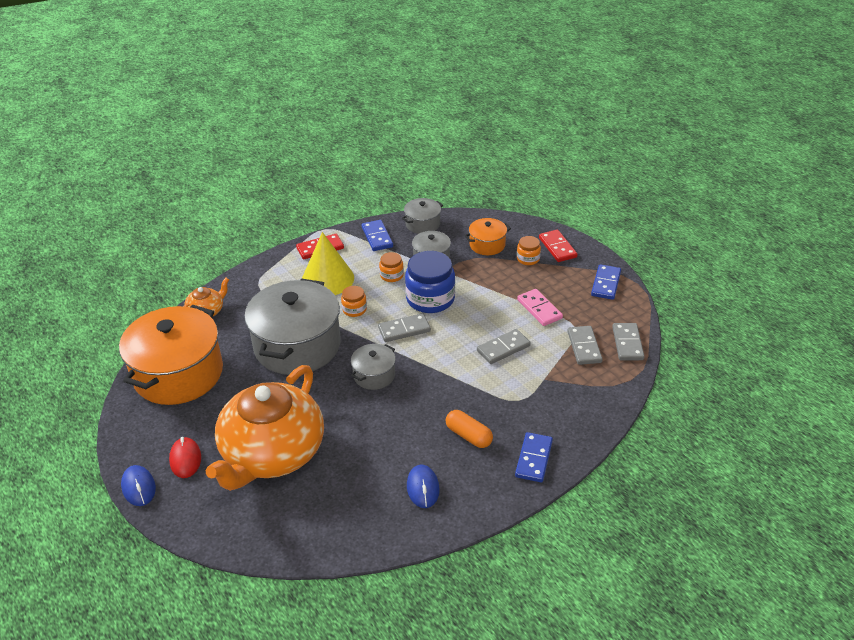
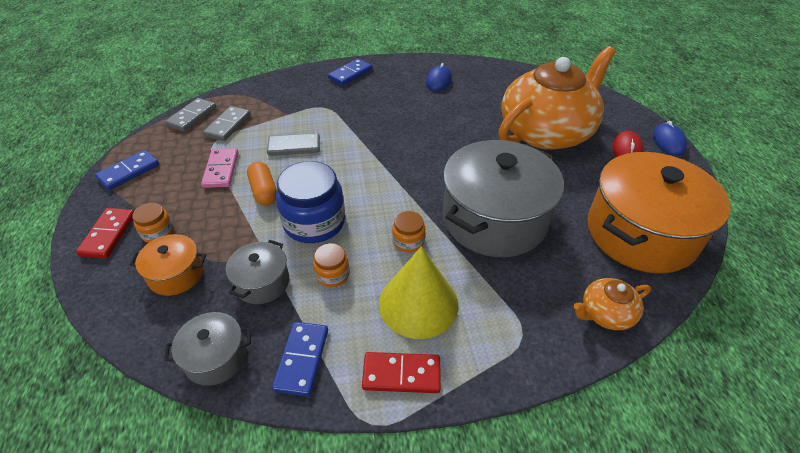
camera: 155 degrees left, 5 degrees up
grey pot [351,344,396,390] -> none
grey domino [378,313,431,342] -> none
orange capsule [446,410,493,448] -> orange capsule moved to [247,161,277,205]

